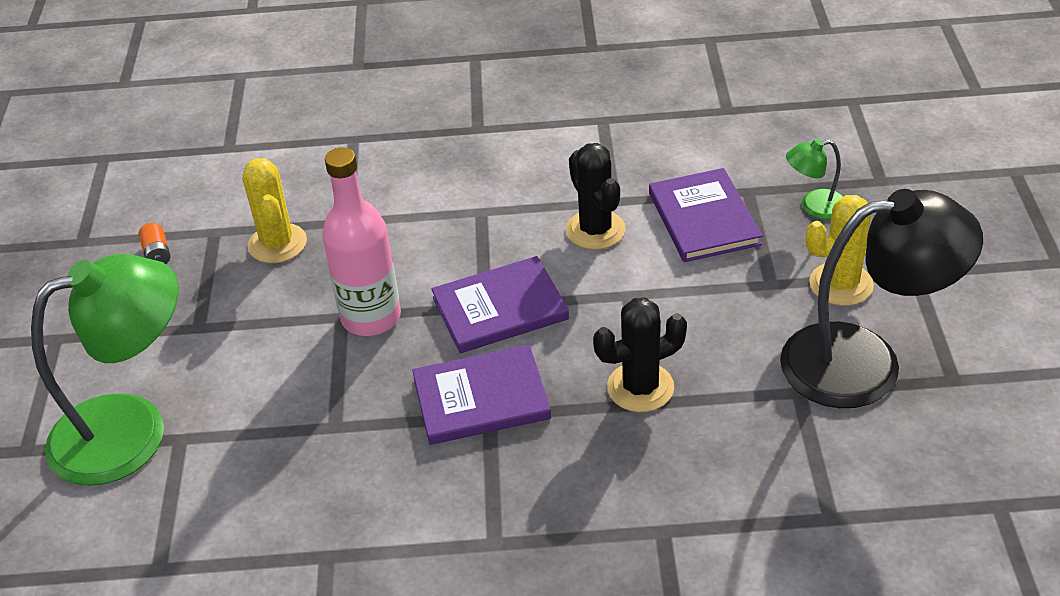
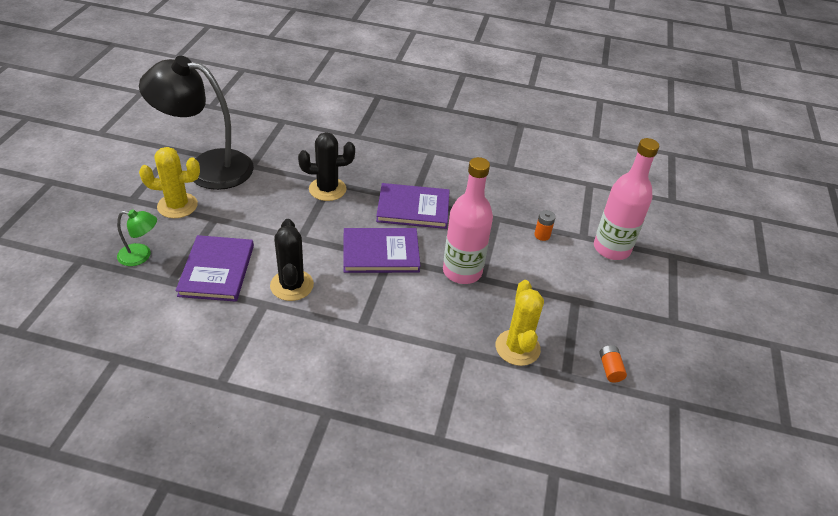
camera: 170 degrees left, 0 degrees up
green lamp [31,254,179,486] -> pink bottle [594,138,659,260]
none -> orange battery [534,210,556,241]

